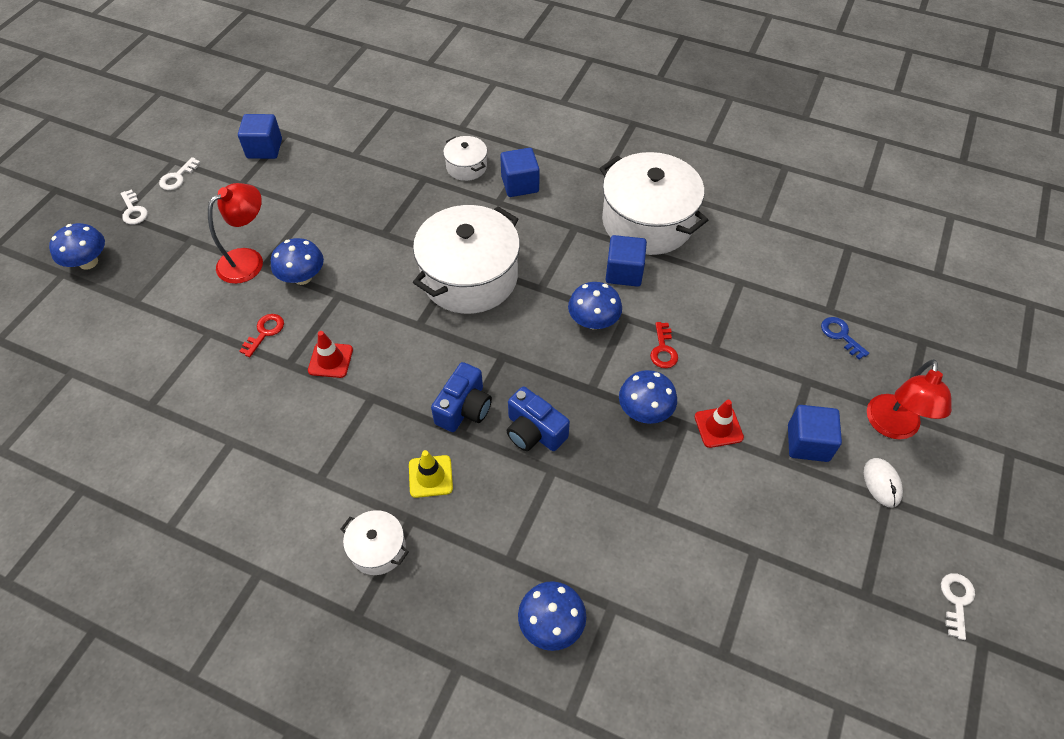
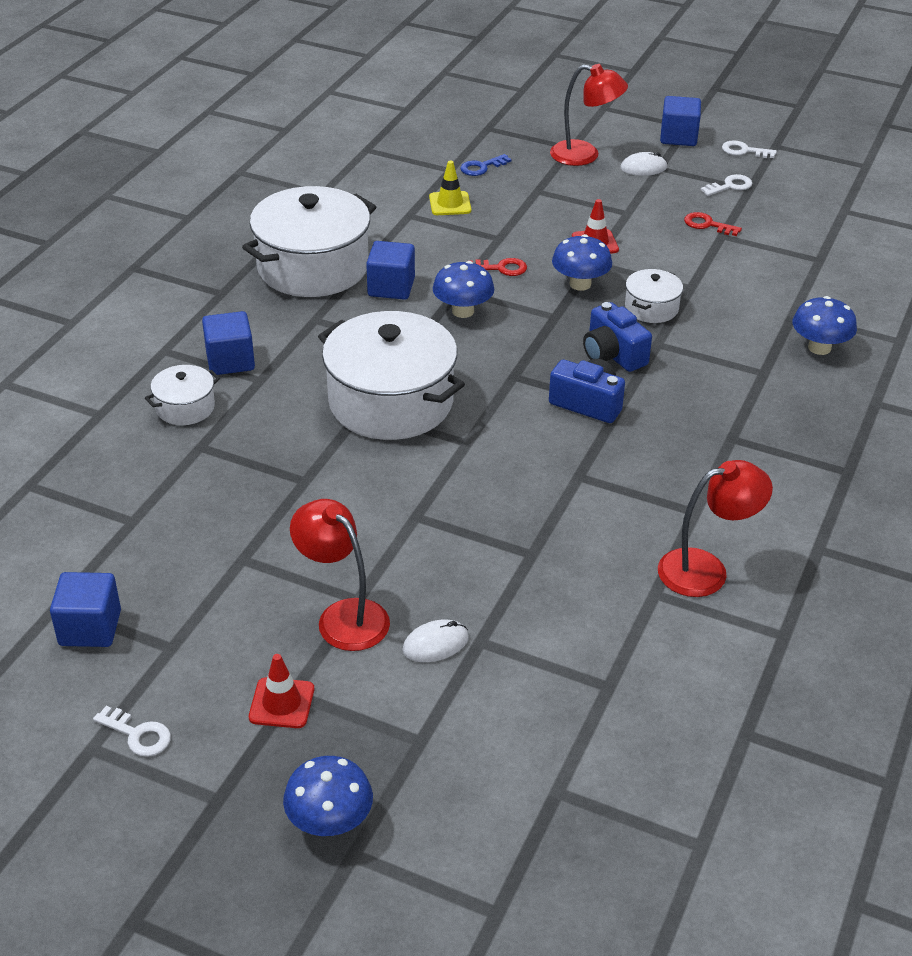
camera: 90 degrees left, 15 degrees down
white key [121,189,148,225] -> white key moved to [701,174,752,196]
red key [239,314,284,357] -> red key moved to [684,212,742,236]
blue mushroom [271,238,324,285] -> none
red traffic cone [308,331,353,378] -> red traffic cone moved to [249,654,314,728]
white pot [341,510,409,575] -> white pot moved to [625,269,683,323]
yellow traffic cone [409,450,453,498] -> yellow traffic cone moved to [429,161,471,215]
blue camera [507,387,570,451] -> blue camera turned 105 degrees clockwise [583,302,652,372]
blue cube [788,405,842,462] -> blue cube moved to [660,96,701,146]
none -> white mouse [402,620,469,662]
none -> red lamp [658,460,773,597]

